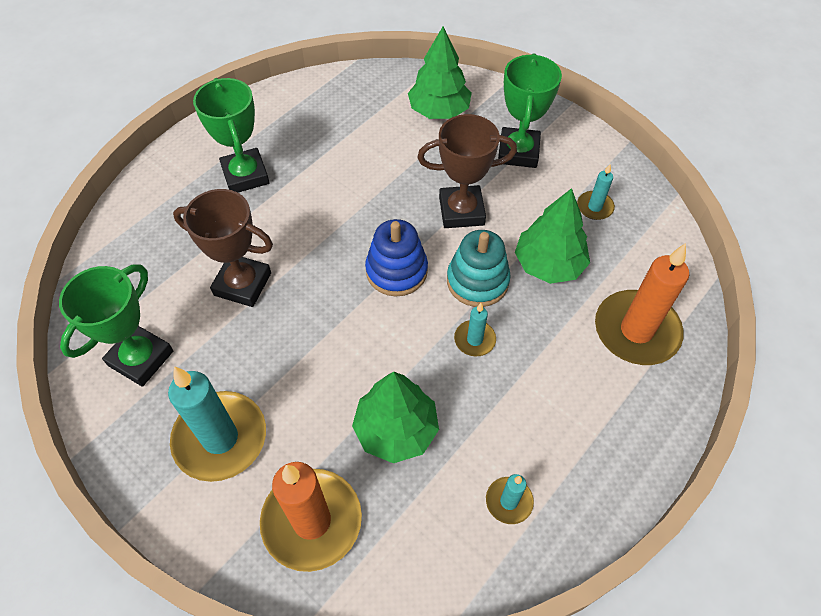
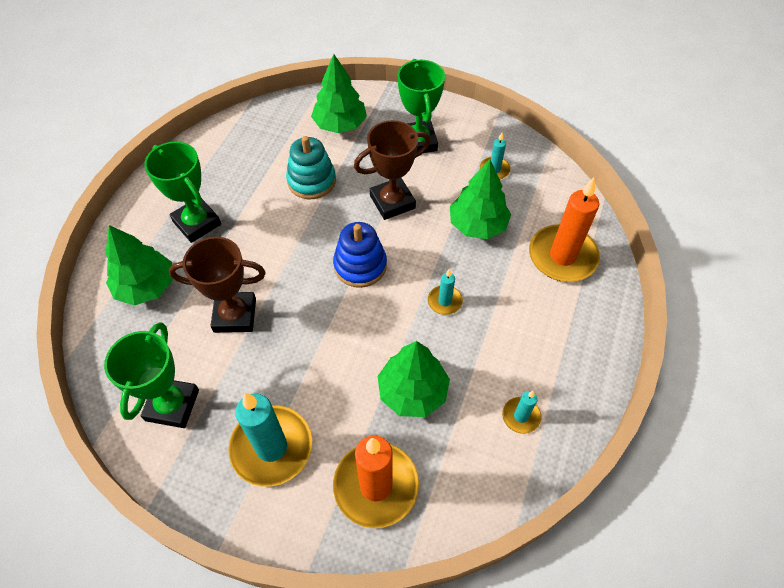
camera: 20 degrees left, 0 degrees up
turquoise stacking toy [447,230,511,307] -> turquoise stacking toy moved to [286,136,336,199]
none -> green tree [105,225,173,306]

